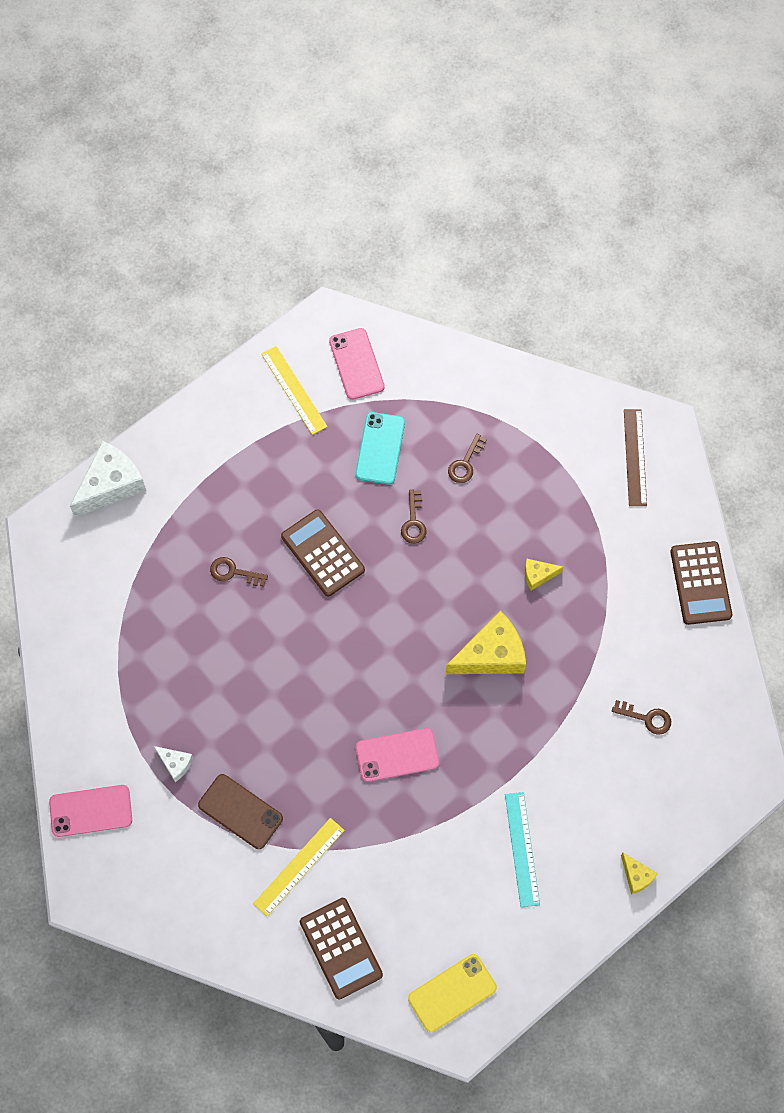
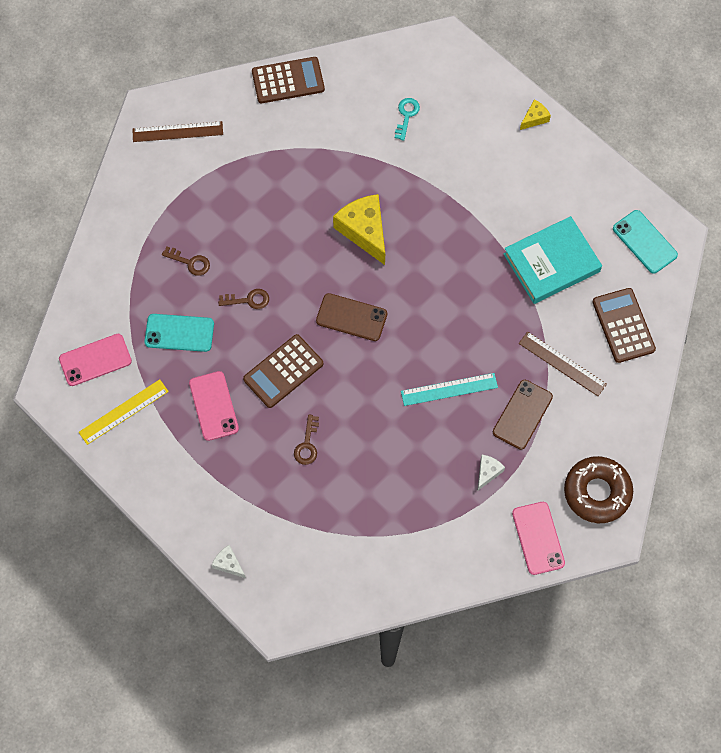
camera: 95 degrees left, 0 degrees up
white cheese [70,441,146,518] -> white cheese [212,545,246,578], size x0.49
yellow ruler [253,818,345,916] -> brown ruler [519,332,607,396]
brown calculator [300,898,383,999] -> brown calculator turned 75 degrees counterclockwise [593,288,656,363]
pink phone [356,728,439,782] -> pink phone moved to [189,371,239,441]
yellow phone [408,954,497,1032] -> turquoise phone [613,210,678,274]
turquoise ruler [505,792,540,907] -> turquoise ruler moved to [401,373,498,406]
yellow cheese [525,558,564,591] -> none
brown key [612,700,671,735] -> turquoise key [395,98,420,141]
none -> brown phone [316,293,387,341]
none -> turquoise book [503,216,602,304]
none -> brown donut [564,456,633,523]

